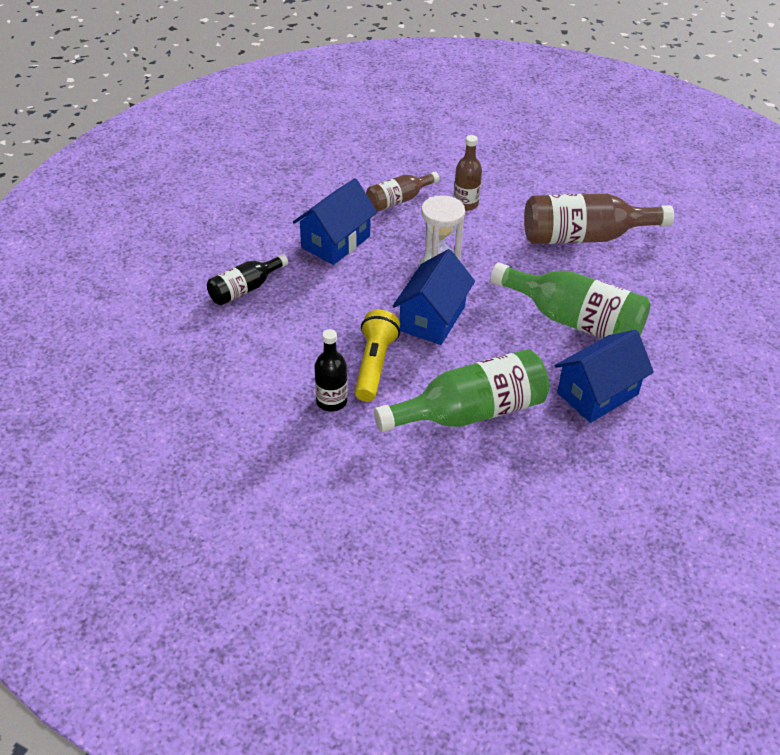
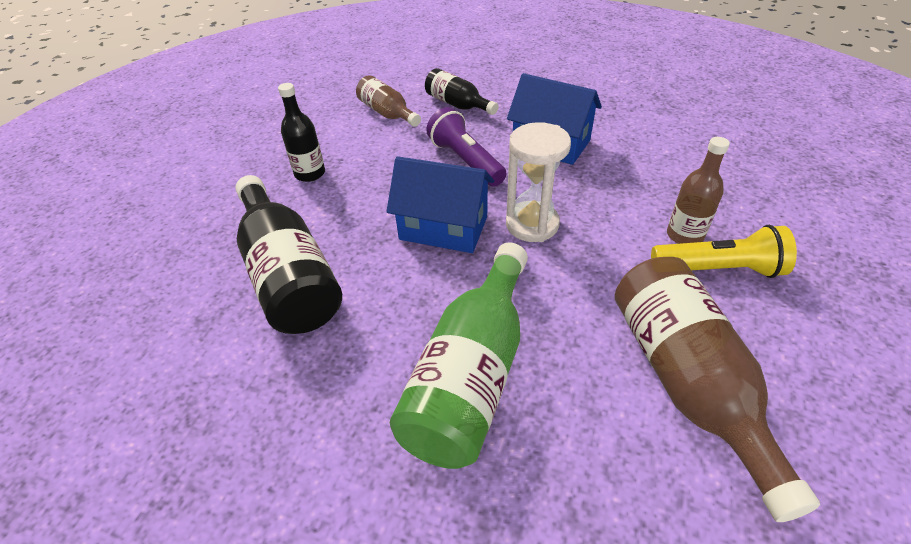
camera: 85 degrees right, 0 degrees up
yellow flashlight [355,310,400,401] -> yellow flashlight moved to [651,225,797,278]
brown bottle [366,172,439,212] -> brown bottle moved to [356,75,421,127]
green bottle [374,349,549,432] -> black bottle [235,175,342,334]
blue house [554,330,654,423] -> none
none -> purple flashlight [426,107,506,187]

